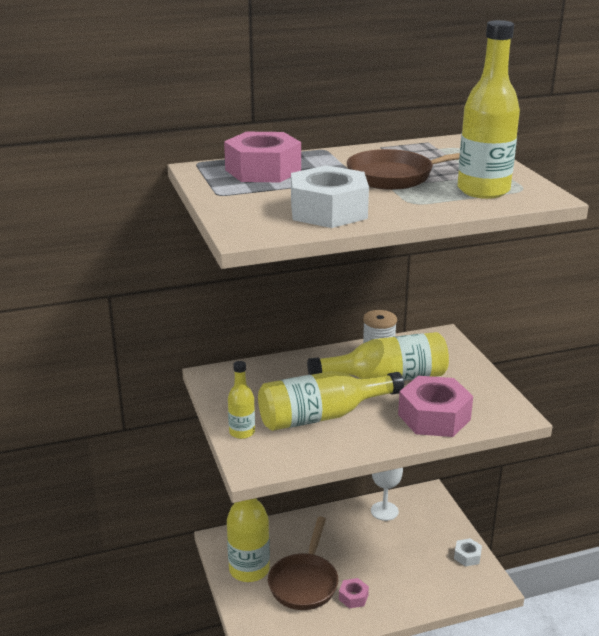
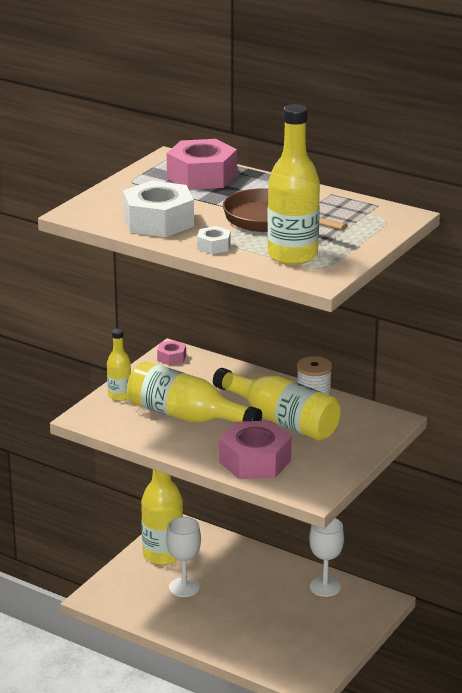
camera: 50 degrees right, 0 degrees up
brown pan [268,516,338,610] -> white goblet [166,517,201,597]
pink nut [339,578,369,609] -> pink nut moved to [157,340,186,365]
white nut [454,538,482,566] -> white nut moved to [197,226,231,254]

